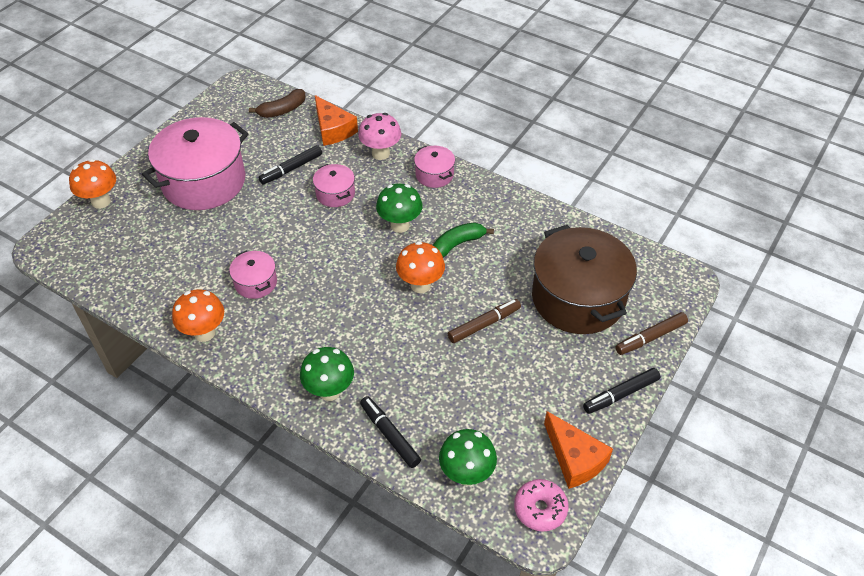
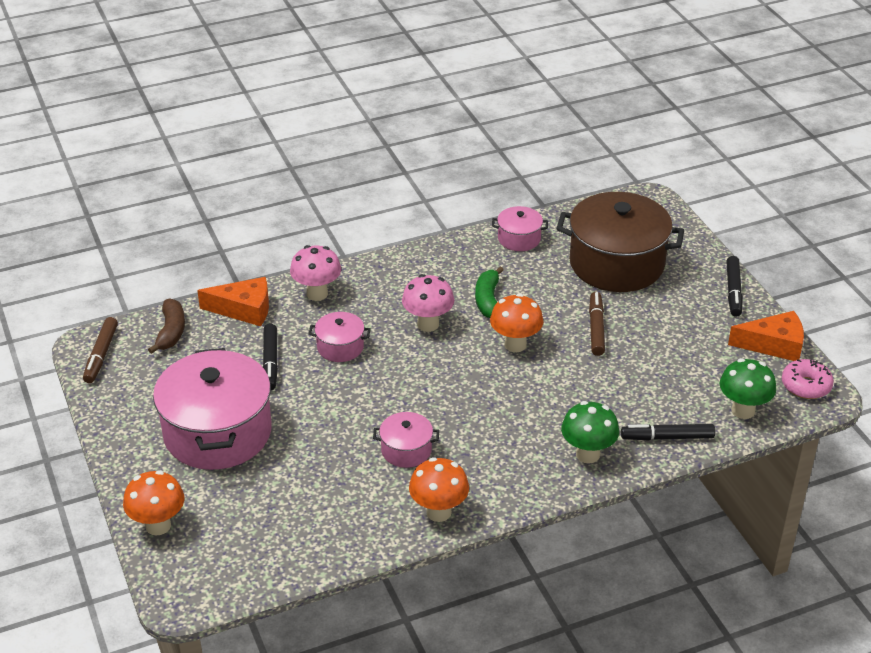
camera: 55 degrees left, 10 degrees down
green mushroom [376,184,423,233] -> pink mushroom [402,274,454,332]
pink pot [414,146,455,188] -> pink pot moved to [492,206,548,251]
brown marker [615,312,688,355] -> brown marker moved to [83,317,118,383]

